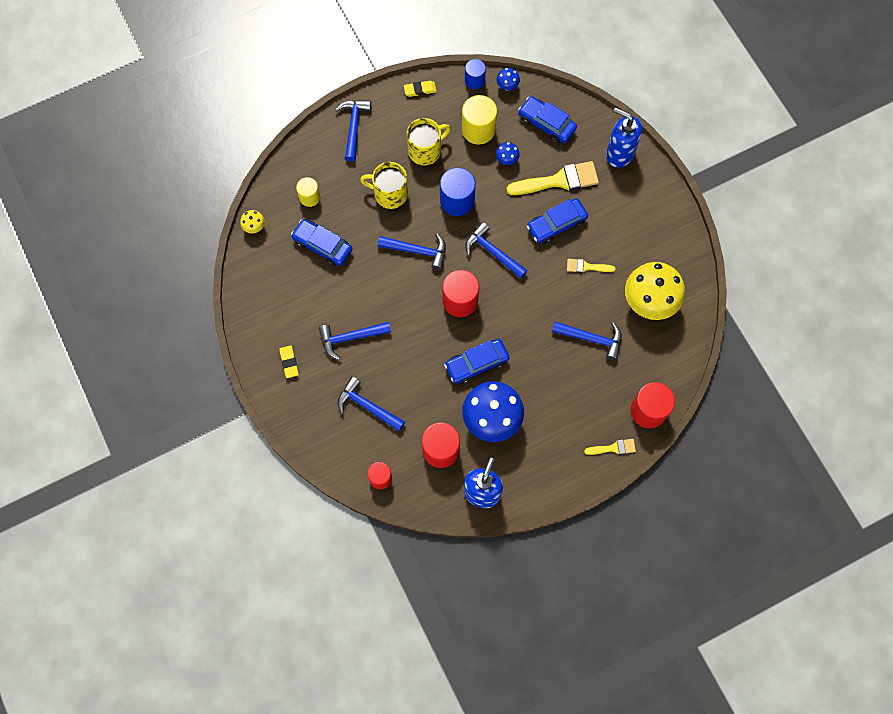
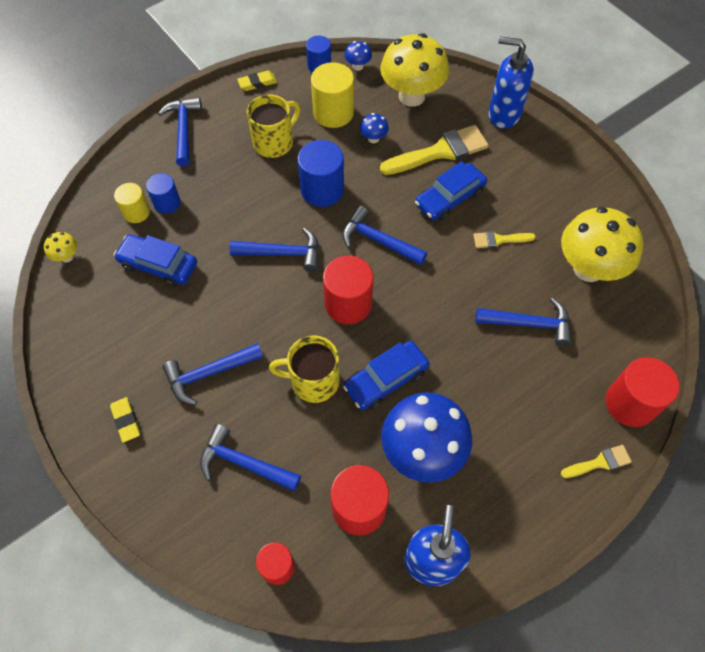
camera: 10 degrees left, 10 degrees down
yellow mug [360,162,408,209] -> yellow mug moved to [269,335,340,403]
blue car [518,96,577,143] -> yellow mushroom [380,33,449,107]
none -> blue cylinder [146,173,180,214]

